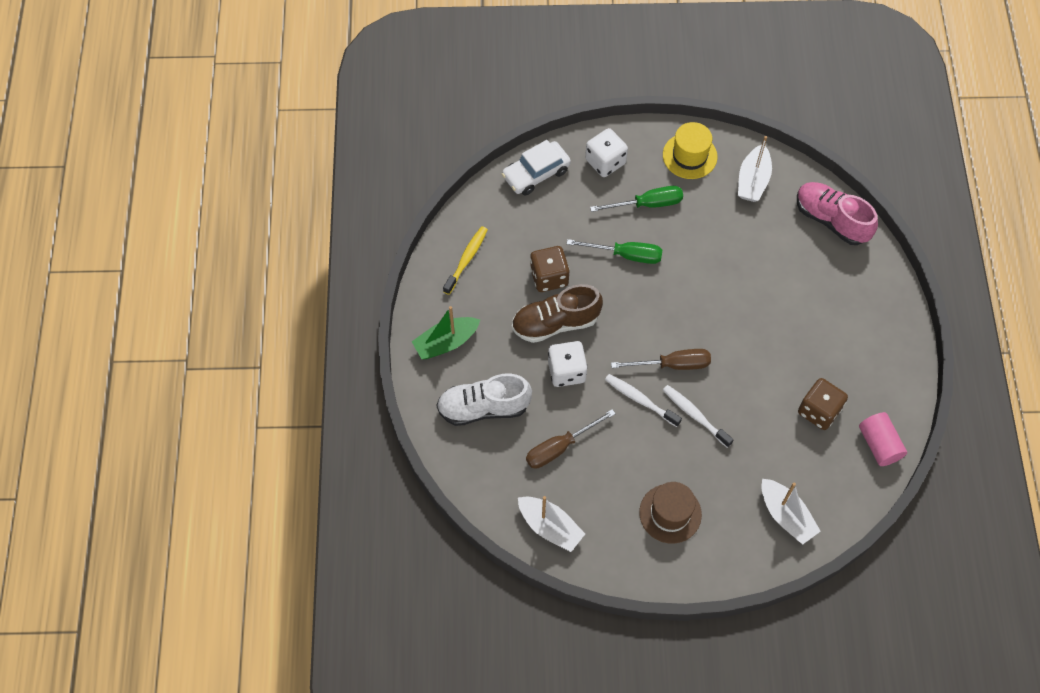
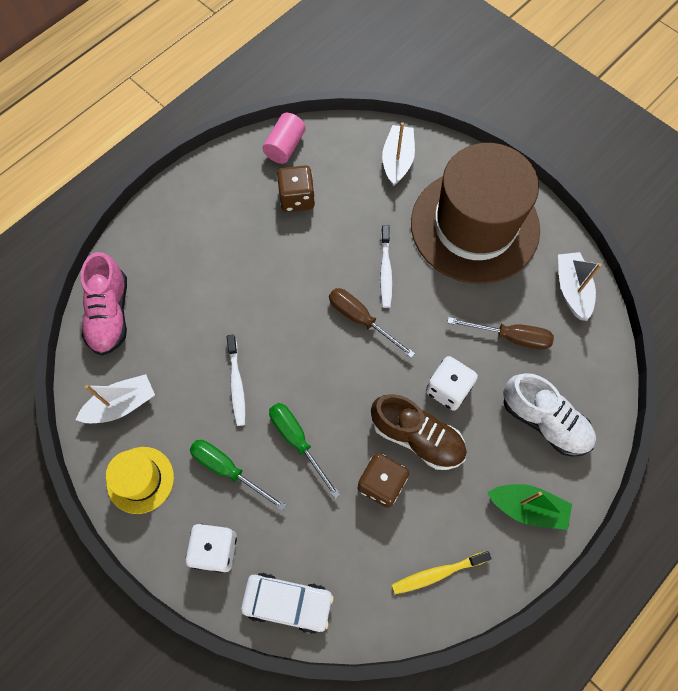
camera: 135 degrees left, 5 degrees up
white toothbrush [605,374,682,427] -> white toothbrush moved to [227,335,246,426]
brown hat [639,482,702,544] -> brown hat [411,143,540,284], size x2.21

